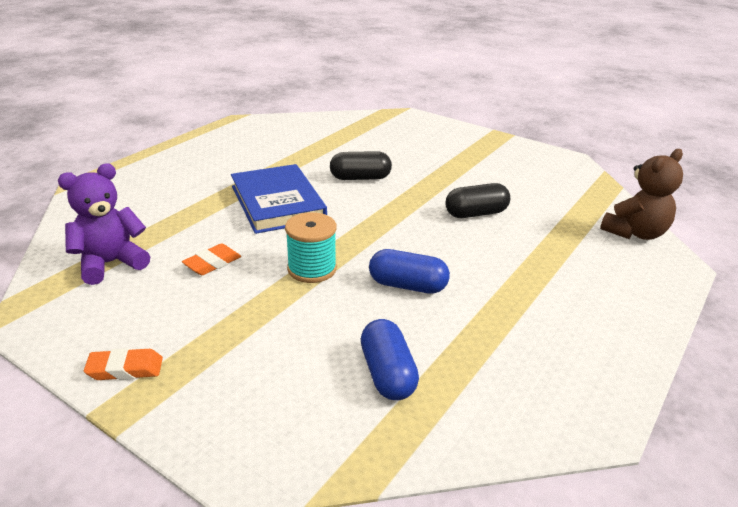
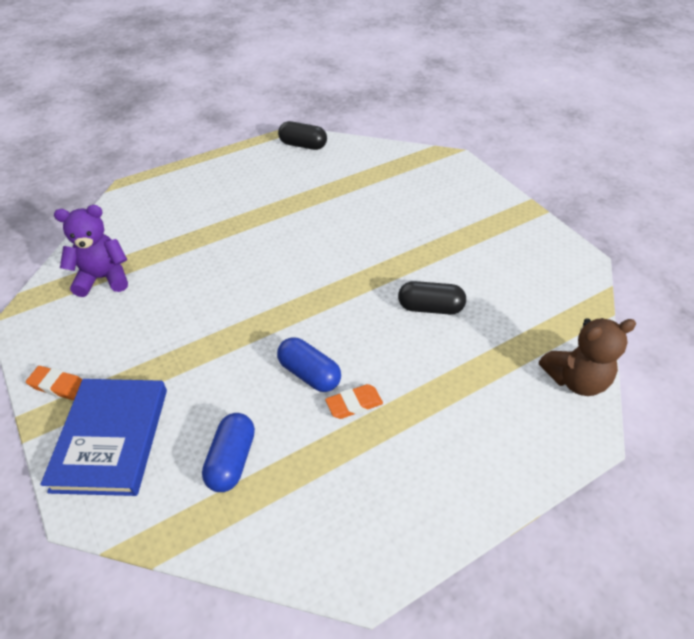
camera: 25 degrees right, 15 degrees up
orange eraser [182,243,241,275] -> orange eraser moved to [325,384,383,419]
blue book [231,164,327,234] -> blue book moved to [40,379,167,496]
turquoise spool [285,212,337,283] -> none
black capsule [330,151,392,180] -> black capsule moved to [278,121,327,150]

